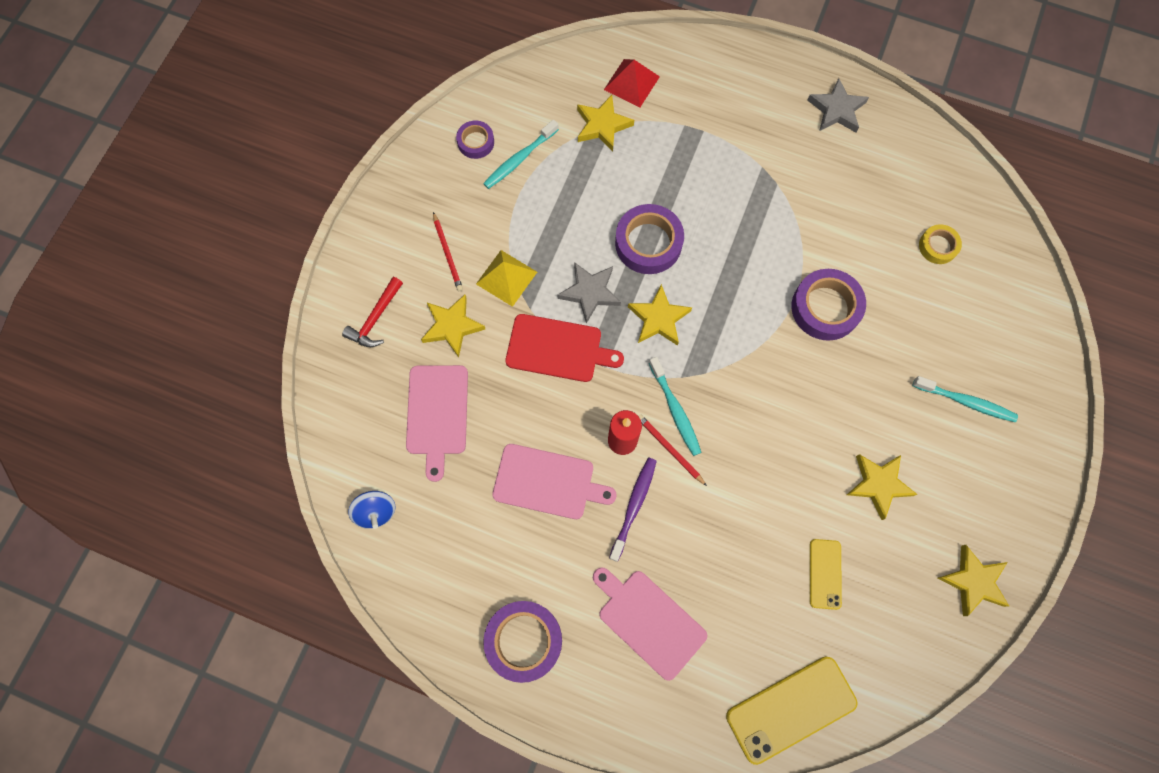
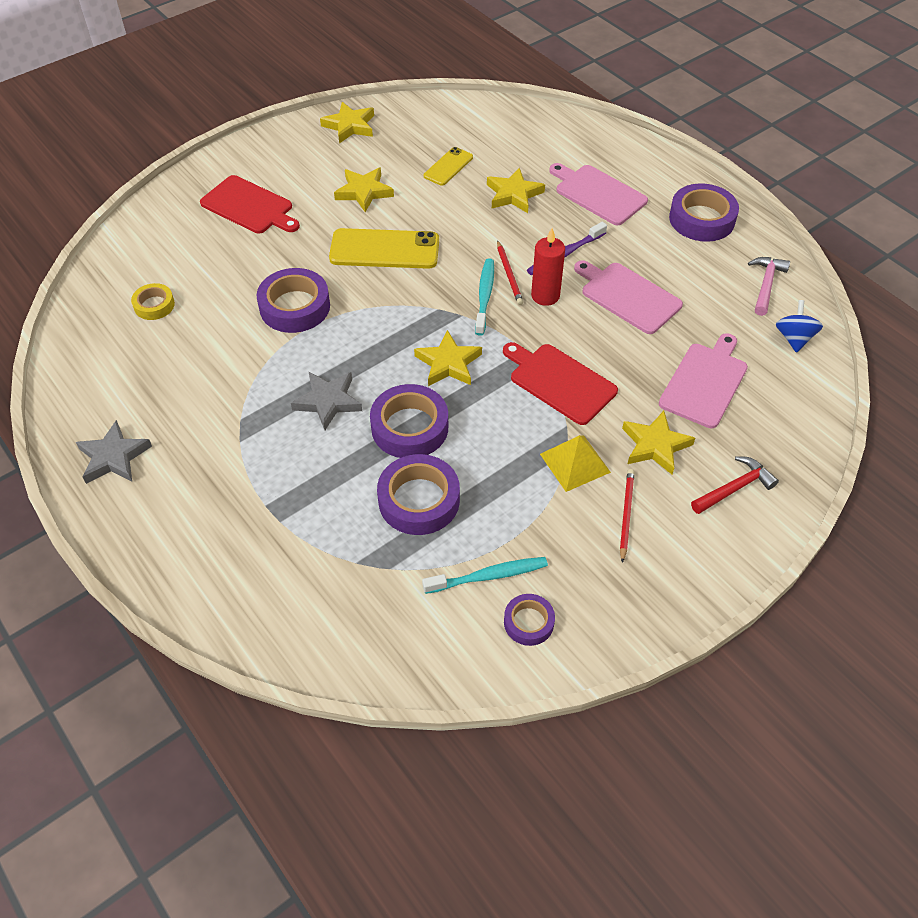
camera: 150 degrees left, 20 degrees down
grey star [557,262,621,323] -> grey star moved to [291,372,362,430]
yellow star [577,95,634,152] -> yellow star moved to [487,167,545,213]
pink cutting board [593,567,707,681] -> pink cutting board turned 150 degrees clockwise [549,163,648,225]
red pyramid [604,59,660,108] -> none
yellow phone [726,657,857,765] -> yellow phone moved to [329,228,439,269]
turquoise toothbrush [913,376,1018,422] -> red cutting board [200,175,300,234]
none -> purple tape [377,454,460,535]
none -> pink hammer [748,257,790,316]

